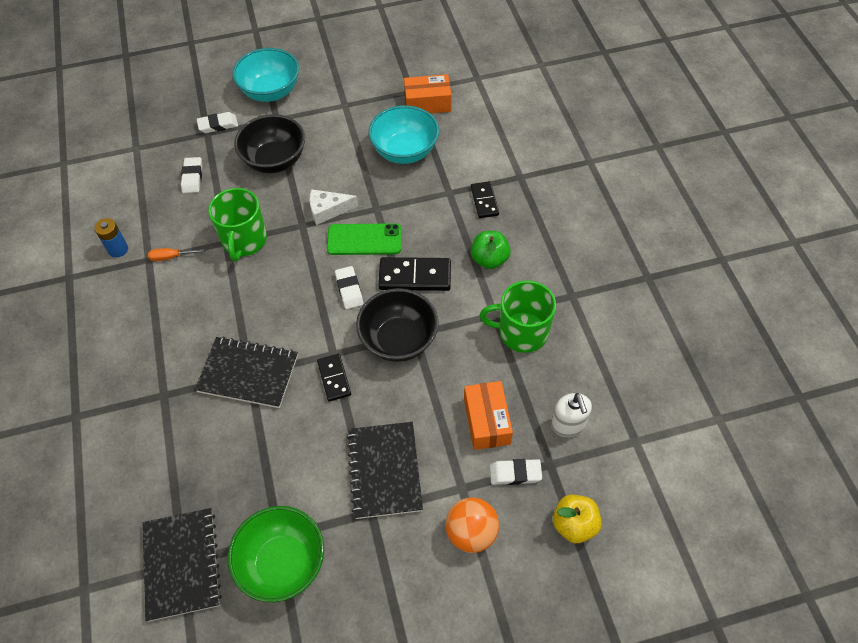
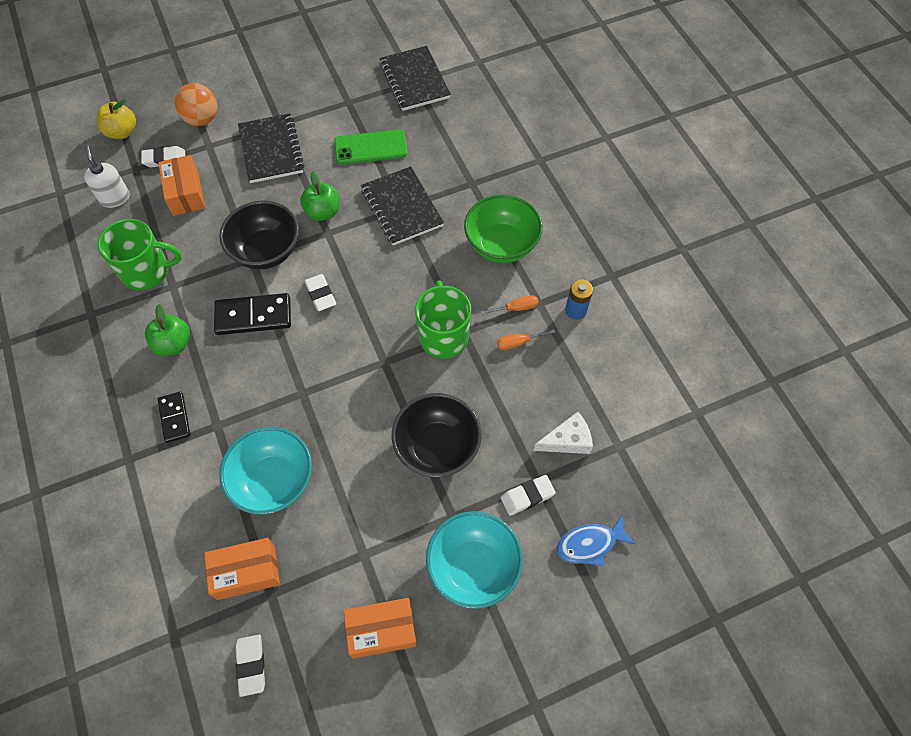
camera: 170 degrees right, 5 degrees up
white eraser [181,157,202,193] -> white eraser moved to [235,635,265,697]
black notebook [195,336,298,408] -> black notebook turned 60 degrees clockwise [361,166,444,245]
green bowl [228,506,324,602] -> green bowl moved to [464,194,543,263]
white cheese [310,189,358,225] -> white cheese moved to [533,412,593,454]
black domino [317,354,351,402] -> green apple [300,171,340,221]
green phone [327,223,402,255] -> green phone moved to [334,130,407,165]
none -> orange box [343,598,417,659]
none -> orange screwdriver [497,329,555,350]
none -> blue fish [557,514,636,567]

